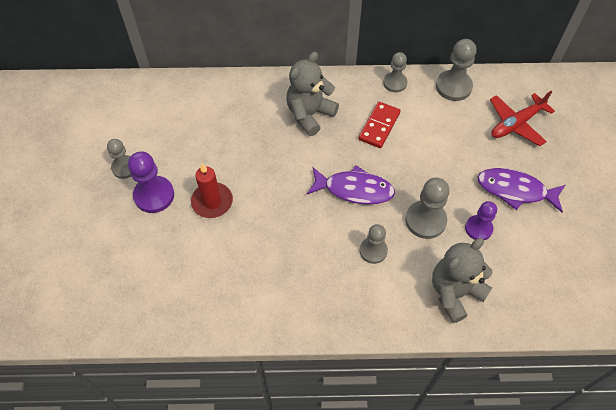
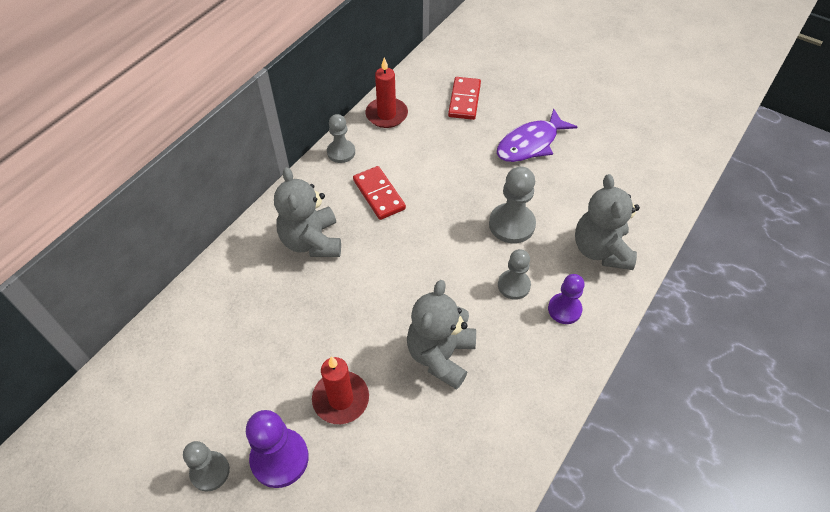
camera: 55 degrees left, 5 degrees down
purple fish [307,165,395,205] -> none
grey pawn [436,39,477,101] -> red candle [366,57,408,128]
purple pawn [465,201,497,240] -> purple pawn moved to [548,274,585,324]
red plane [490,91,555,146] -> red domino [448,77,481,120]
none -> grey teddy bear [407,280,476,390]

